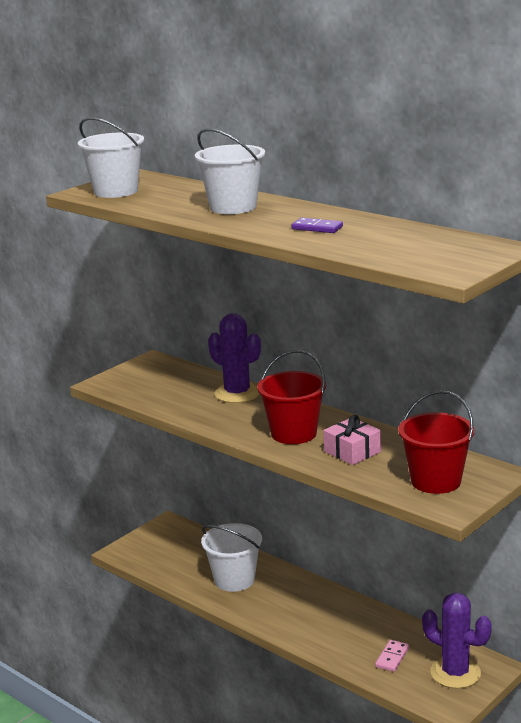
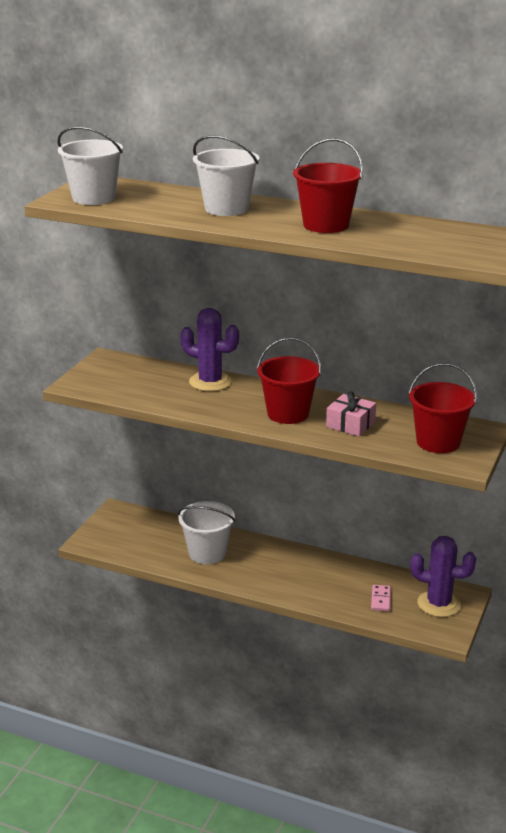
camera: 20 degrees left, 5 degrees up
purple domino [291,218,343,233] -> red bucket [293,138,363,233]

